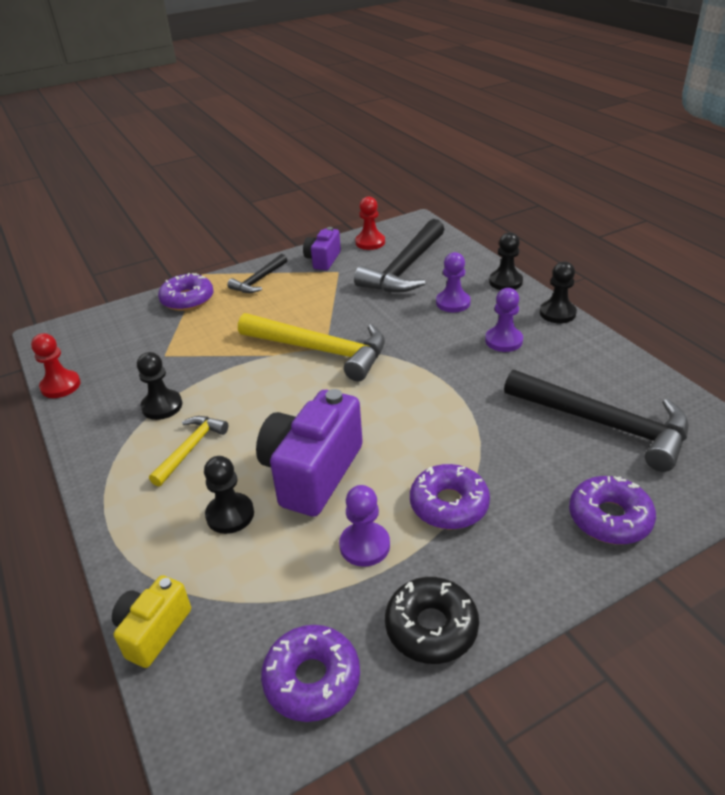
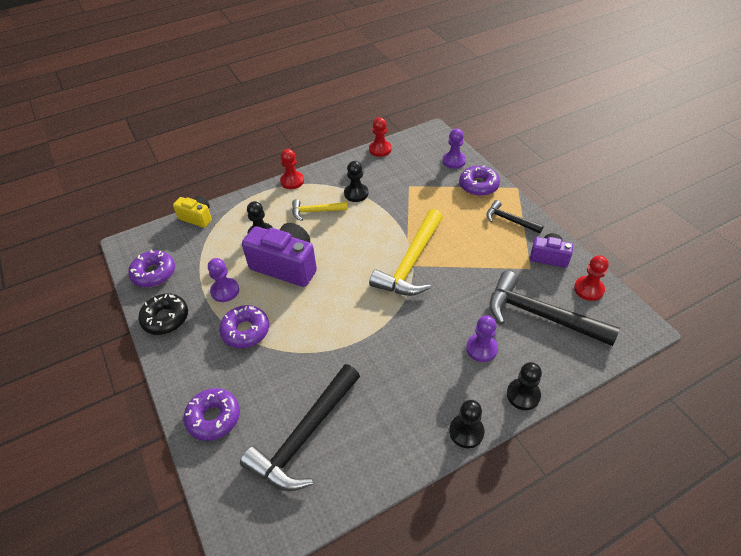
camera: 90 degrees right, 10 degrees up
yellow hammer [149,416,228,487] -> yellow hammer turned 150 degrees clockwise [292,199,348,221]
purple pawn [485,288,523,352] -> purple pawn moved to [442,129,466,169]
none -> red pawn [280,149,304,189]

